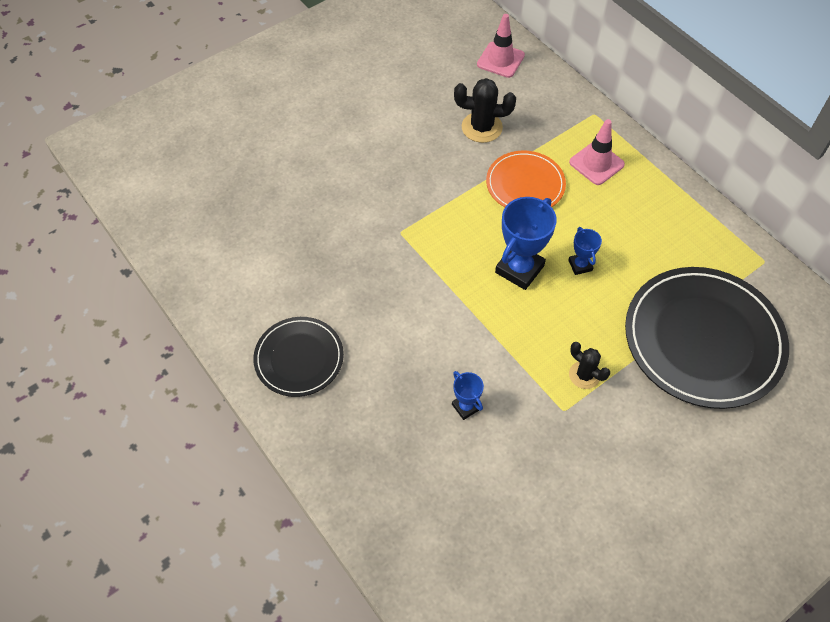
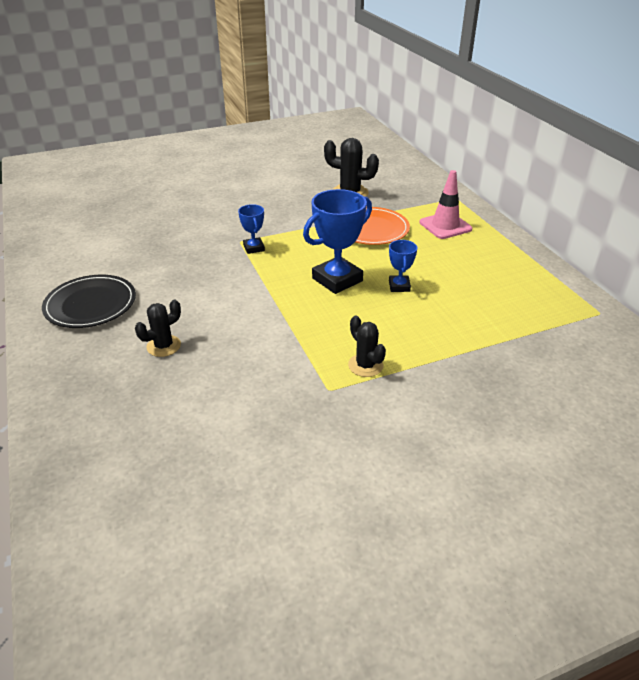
camera: 15 degrees right, 20 degrees down
blue trophy [452,371,484,420] -> blue trophy moved to [238,204,265,254]
pink traffic cone [477,14,525,78] -> none
black plate [625,267,789,409] -> none
none -> black cactus [135,299,181,357]

